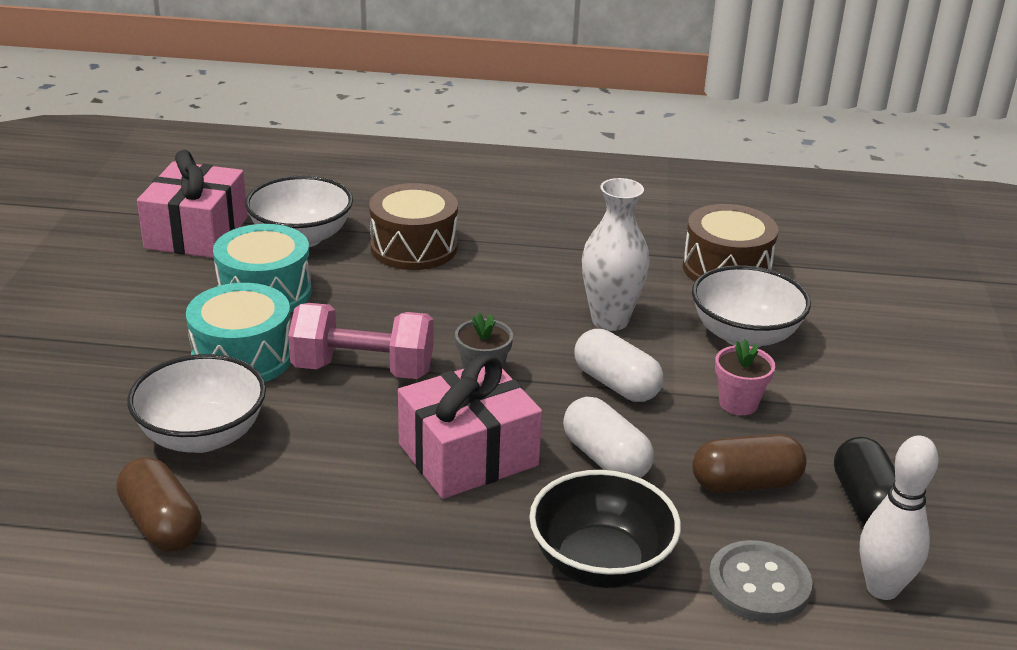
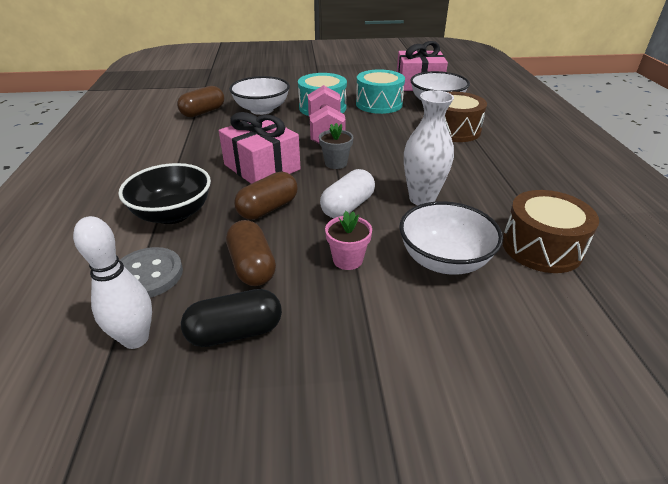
camera: 80 degrees right, 5 degrees up
white capsule [563,397,654,478] -> brown capsule [234,172,298,220]

